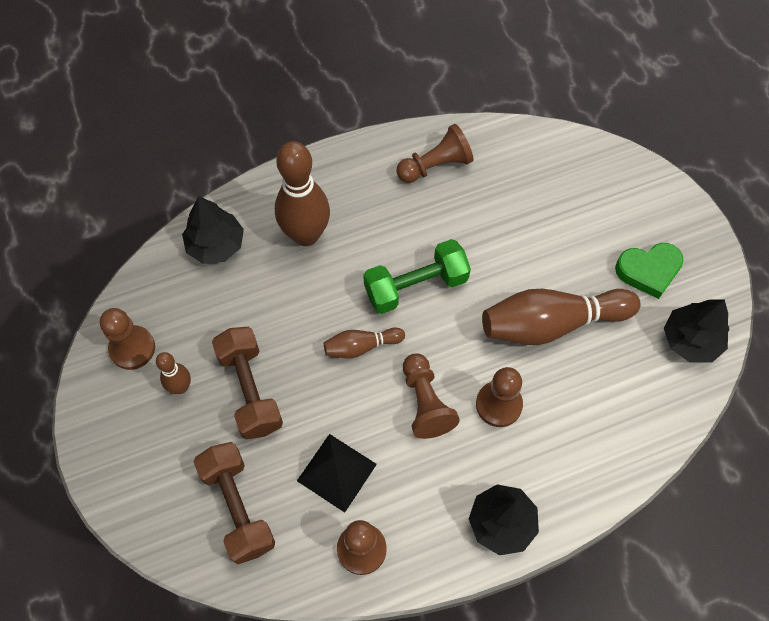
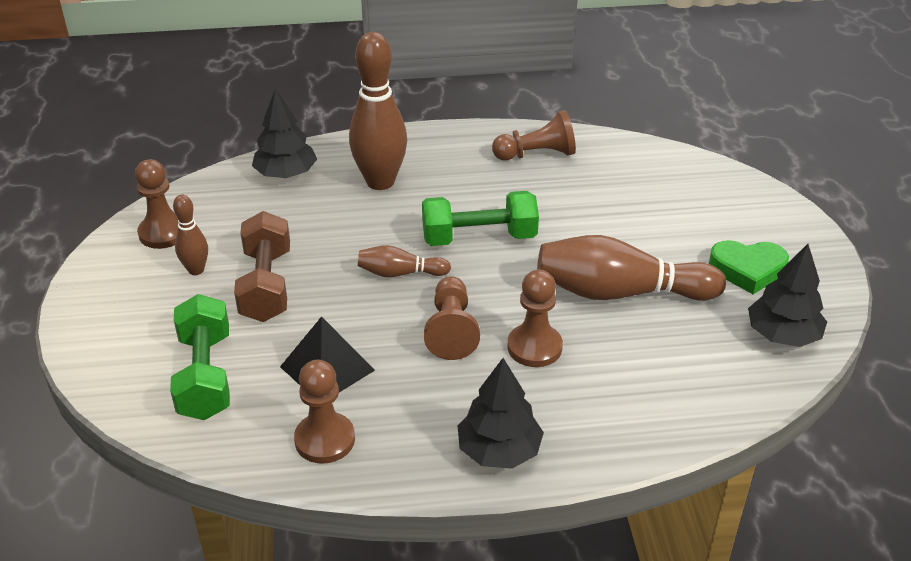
camera: 15 degrees right, 25 degrees down
brown dumbbell [194,442,275,564] -> green dumbbell [170,294,230,420]

